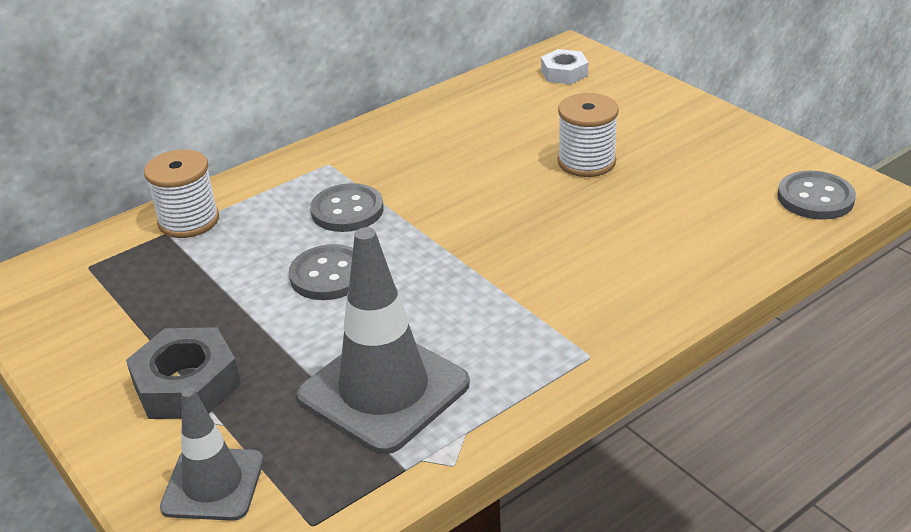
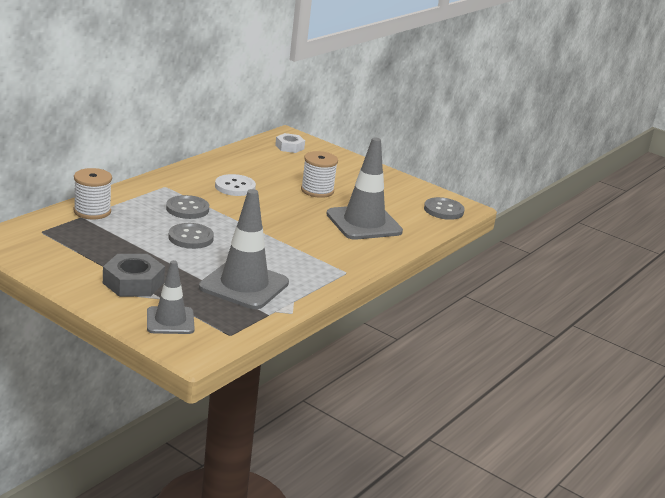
camera: 20 degrees left, 10 degrees down
none -> white button [215,174,256,196]
none -> grey traffic cone [326,137,403,240]

